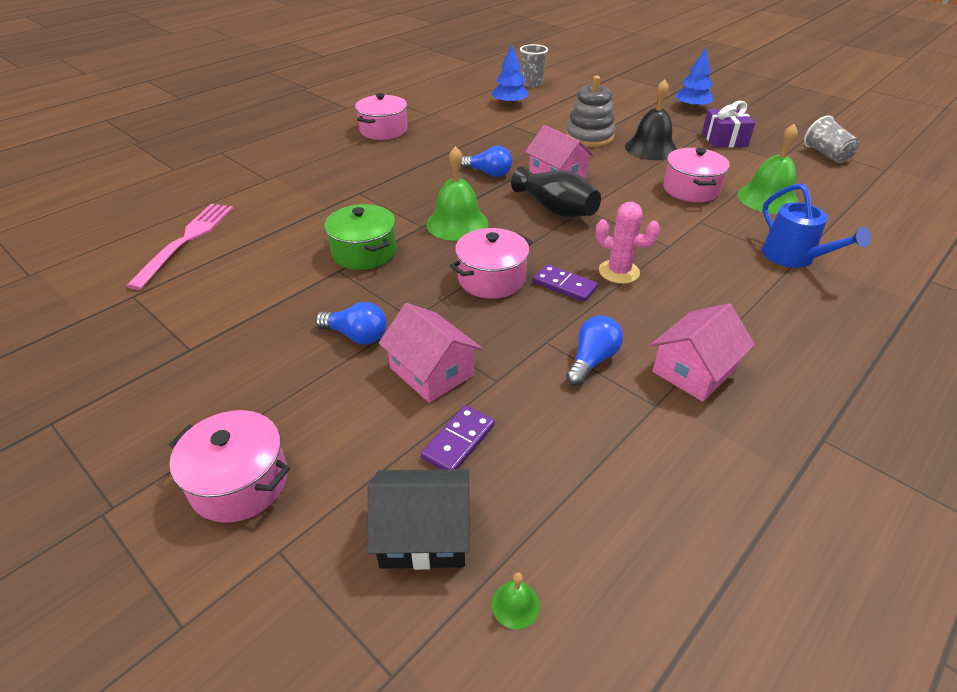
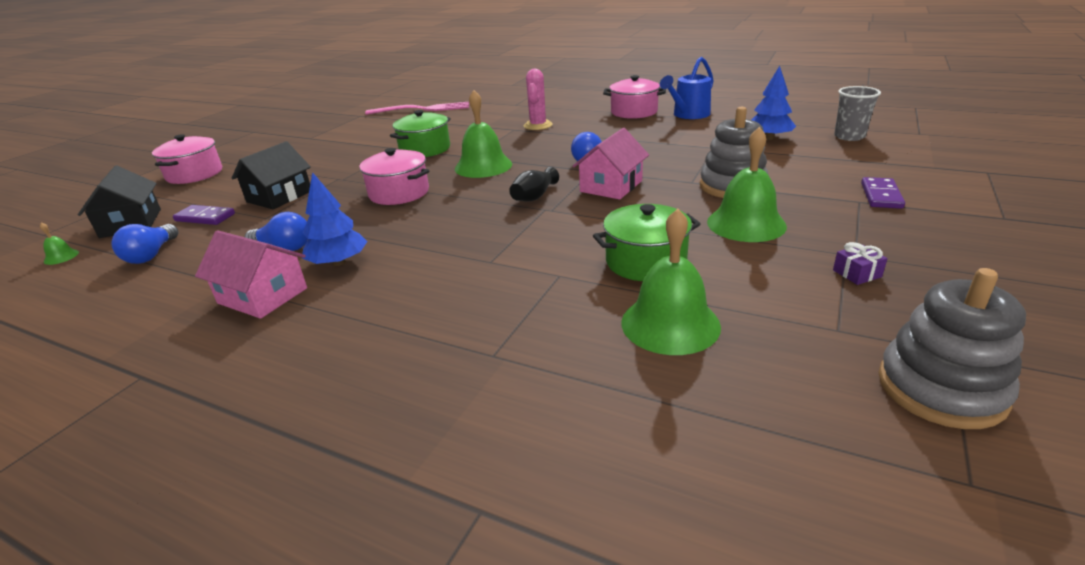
camera: 75 degrees right, 10 degrees down
blue light bulb [315,302,387,345] -> blue light bulb moved to [111,224,178,264]
pink house [378,303,482,403] -> black house [232,141,311,209]
black vase [511,166,601,217] -> black vase [509,167,559,201], size x0.63
purple domino [533,264,598,302] -> purple domino moved to [861,177,905,209]
pink cactus [595,202,660,284] -> pink cactus moved to [524,69,553,130]
black bell [625,79,677,160] -> green bell [707,127,787,242]
pink pot [663,148,730,202] -> green pot [593,204,701,281]
blue tree [675,48,714,109] -> blue tree moved to [302,172,367,266]
purple gift [702,101,755,148] -> purple gift [833,242,888,285], size x0.51
blue watering can [762,183,871,268] -> blue watering can moved to [660,57,714,119]
grey cup [804,116,860,163] -> grey stacking toy [878,268,1026,429]

